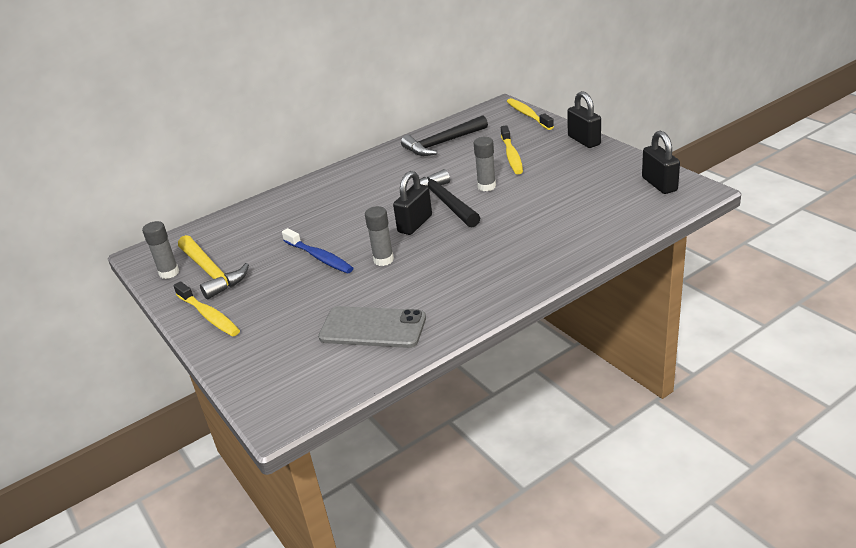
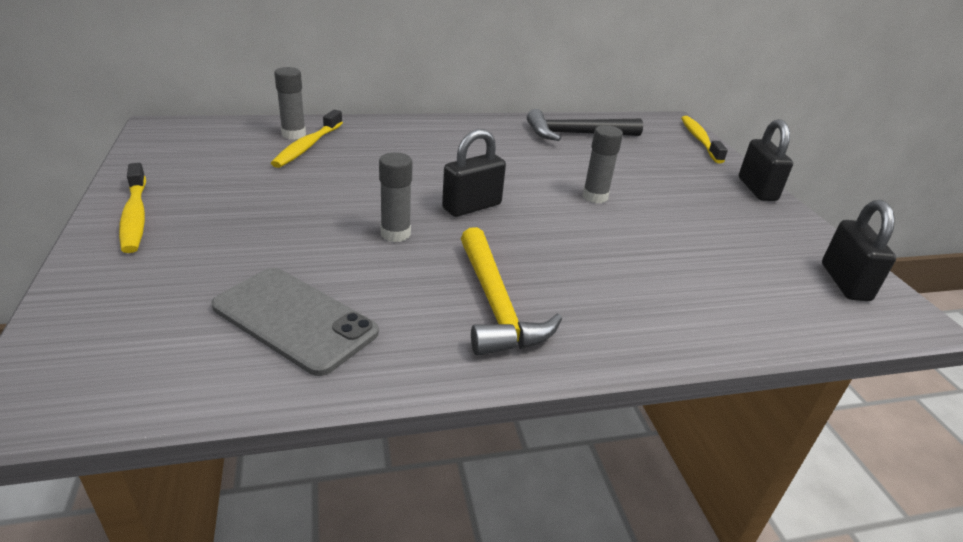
camera: 15 degrees right, 0 degrees up
grey glue stick [142,221,179,279] -> grey glue stick moved to [274,67,306,140]
yellow hammer [178,235,249,299] -> yellow hammer moved to [461,227,562,356]
blue toothbrush [282,228,354,274] -> none
black hammer [411,169,480,228] -> none
yellow toothbrush [501,125,523,174] -> yellow toothbrush moved to [271,110,343,168]

